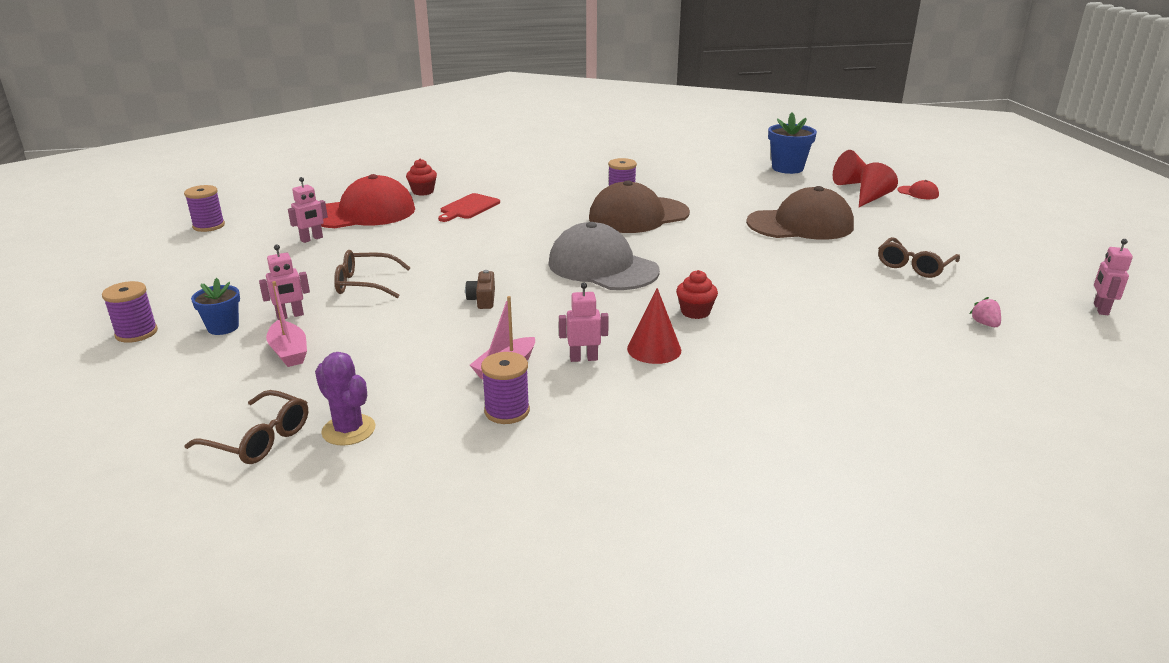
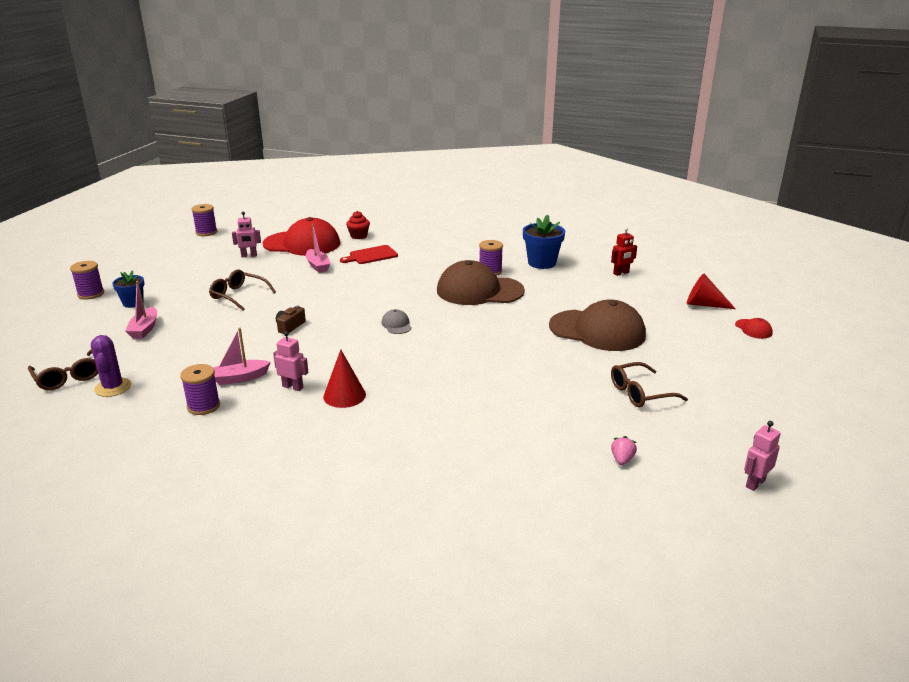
camera: 30 degrees right, 0 degrees up
pink robot [259,244,310,320] -> none
grey cap [548,222,660,290] -> grey cap [381,309,412,334], size x0.41
red cupcake [676,270,718,319] -> none
blue flower pot [768,112,817,174] -> blue flower pot moved to [523,214,565,269]
red cone [859,162,898,207] -> none
none -> pink boat [306,224,331,273]
none -> red robot [611,227,637,276]

